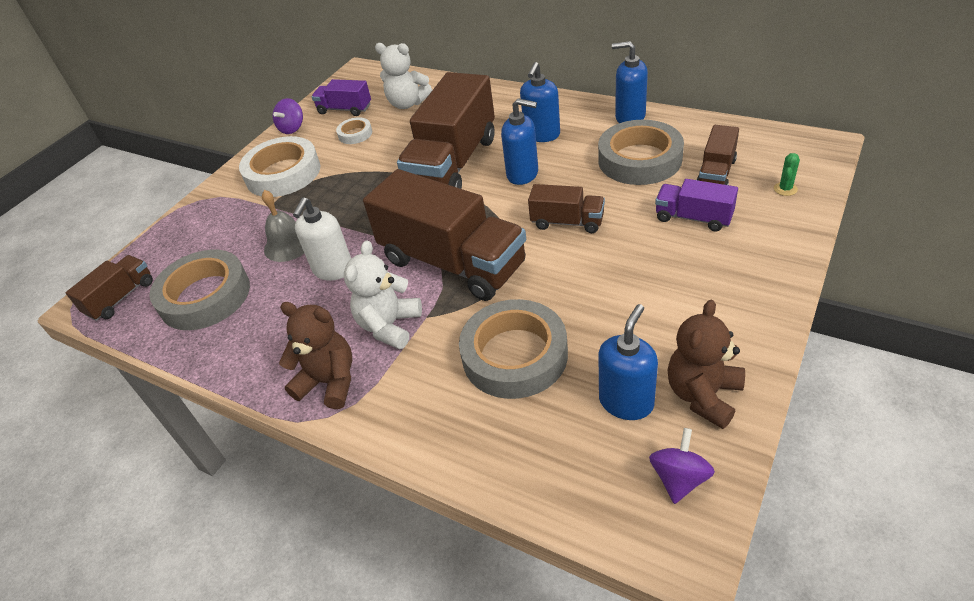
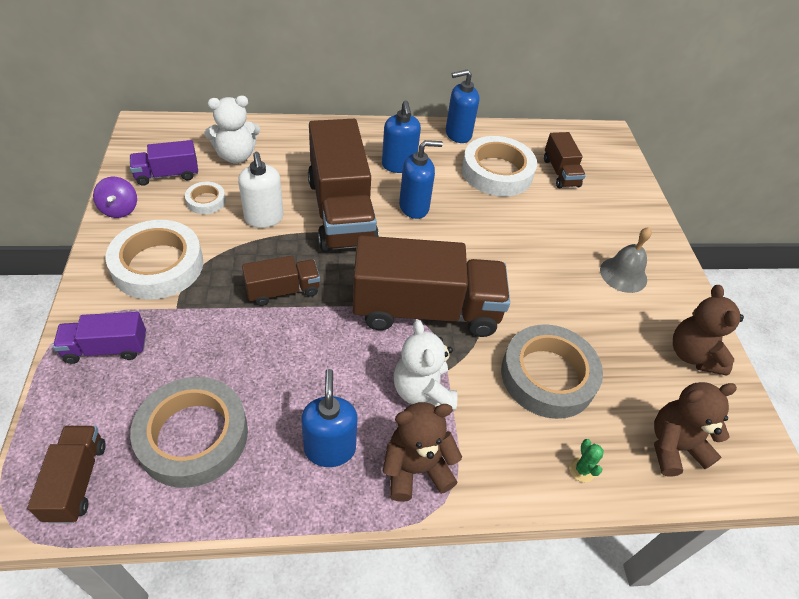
camera: 45 degrees left, 5 degrees up
grey bell [262,190,304,262] -> grey bell moved to [600,227,652,293]
white soap dispenser [293,197,351,281] -> white soap dispenser moved to [238,152,284,228]
brown truck [528,184,605,233] -> brown truck moved to [242,256,320,306]
grey tape [598,120,684,185] -> white tape [462,136,537,196]
blue soap dispenser [598,304,658,420] -> blue soap dispenser moved to [301,369,358,467]
purple spinning top [649,428,715,504] -> none
purple truck [655,179,738,231] -> purple truck moved to [53,312,146,364]
green cactus [774,153,800,196] -> green cactus moved to [569,439,604,482]
none -> brown teddy bear [654,382,737,477]

